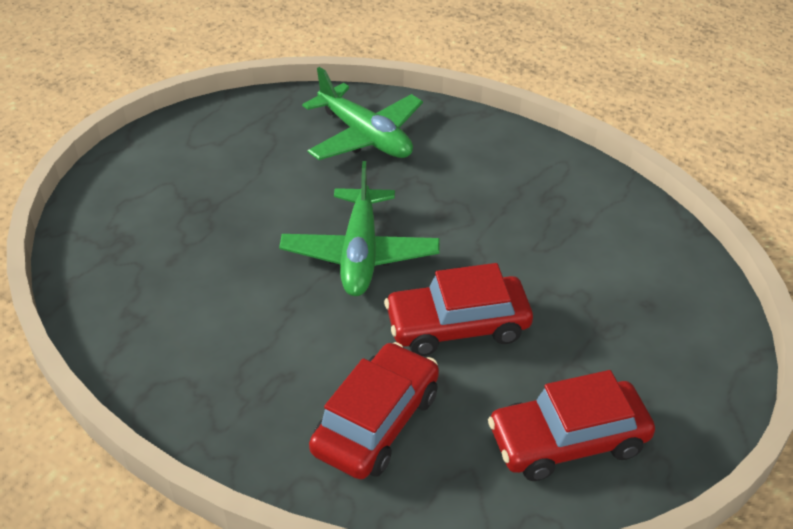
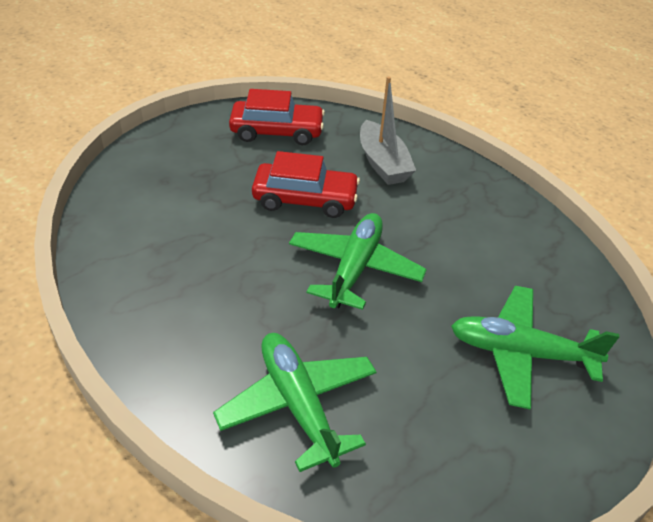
camera: 165 degrees left, 0 degrees up
red car [309,342,439,479] -> grey boat [360,76,416,185]
none -> green plane [451,286,619,409]

